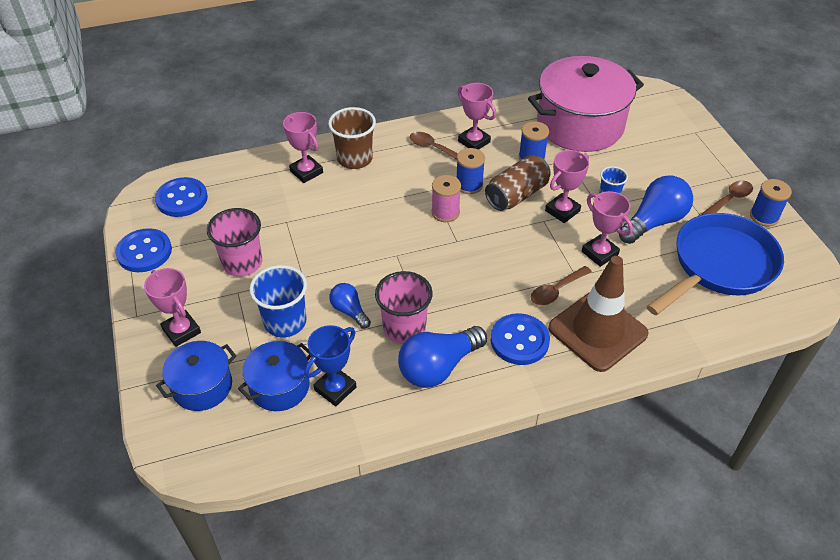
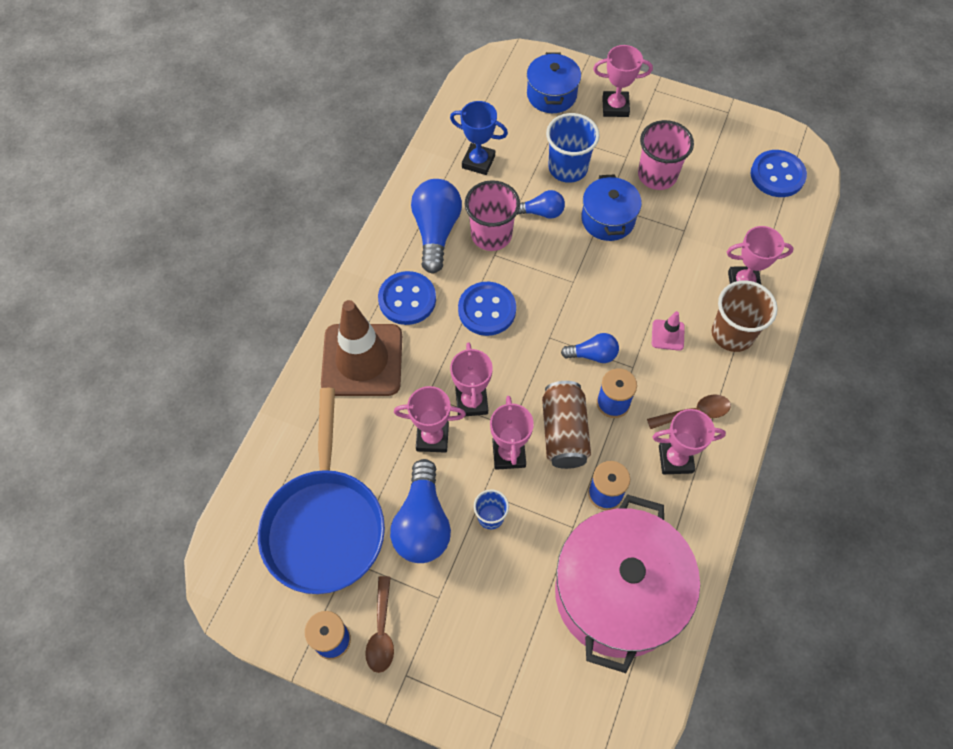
camera: 130 degrees right, 15 degrees up
blue button [115,228,172,272] -> blue button moved to [458,282,516,336]
blue pot [238,341,311,411] -> blue pot moved to [581,174,642,241]
blue trophy [304,325,356,406] -> blue trophy turned 60 degrees counterclockwise [450,101,508,175]
pink spool [431,175,461,222] -> blue light bulb [561,333,619,363]
brown spoon [531,266,592,305] -> none
none -> pink trophy [450,342,493,416]
none -> pink traffic cone [652,311,685,351]

